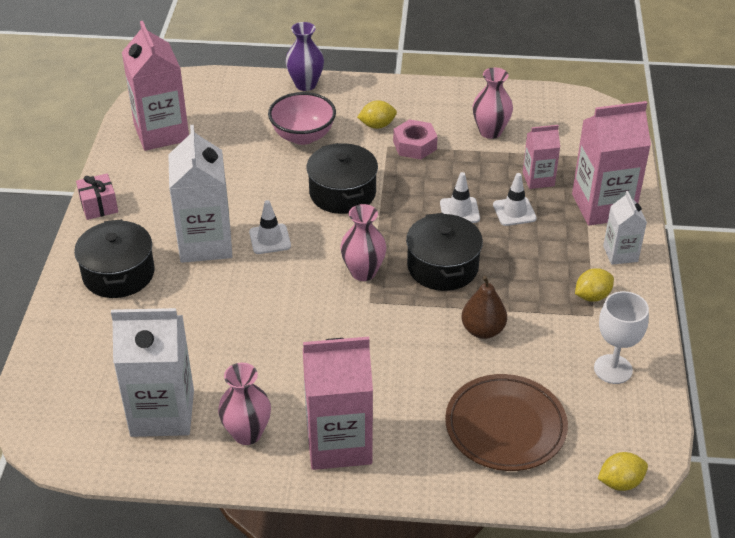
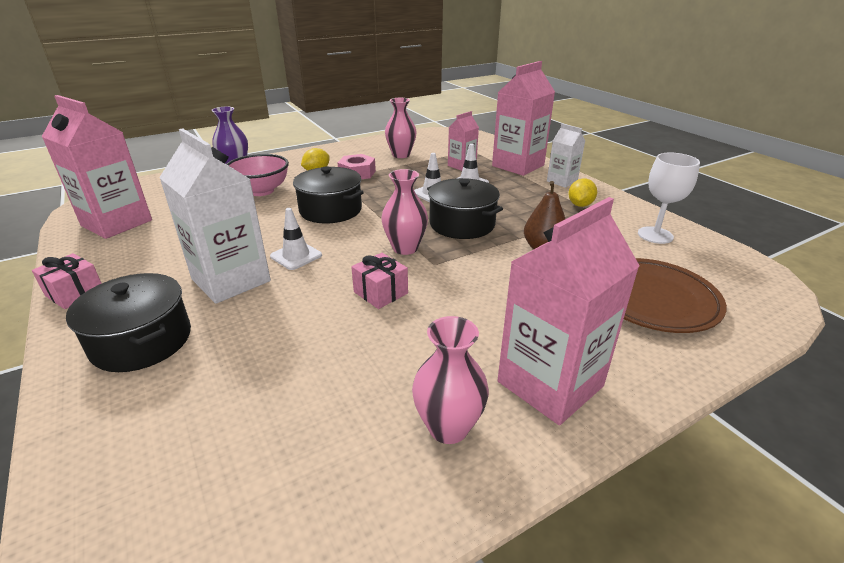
camera: 35 degrees left, 10 degrees down
white carton [111,308,194,437] -> none
yellow lemon [598,452,648,491] -> none
none -> pink gift [351,253,408,309]

